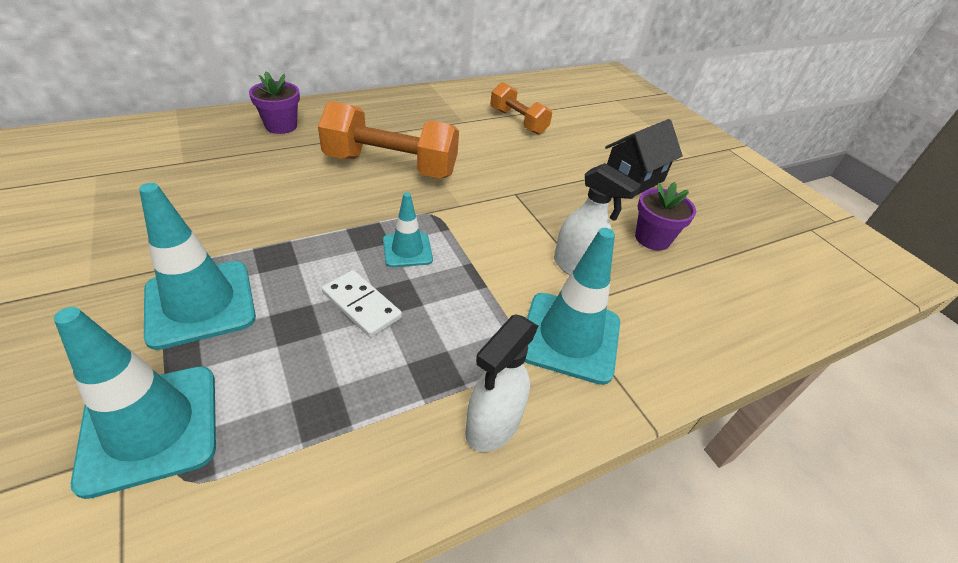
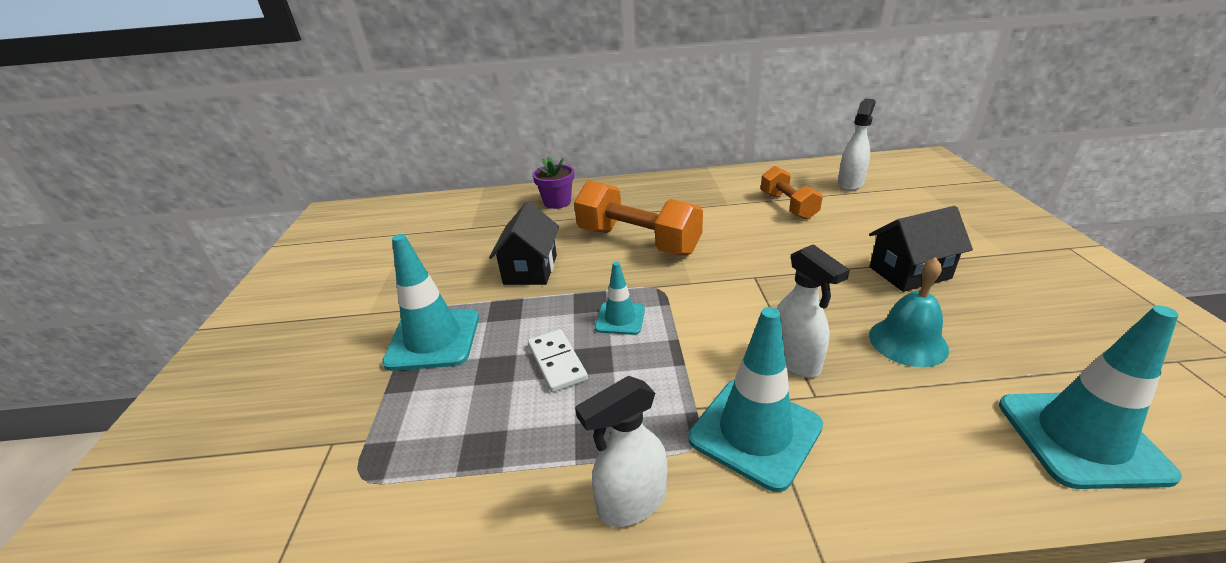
camera: 30 degrees right, 10 degrees down
turquoise traffic cone [54,307,216,499] -> turquoise traffic cone moved to [999,306,1182,489]
purple flower pot [635,182,696,250] -> turquoise bell [869,257,949,367]
none -> black house [489,201,559,285]
none -> white spray bottle [838,99,876,191]

